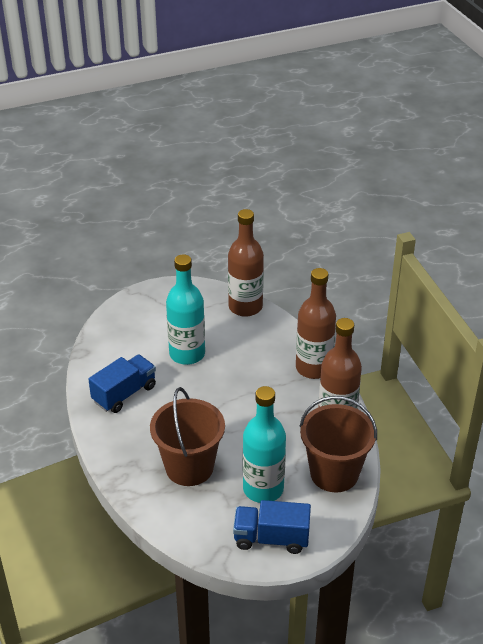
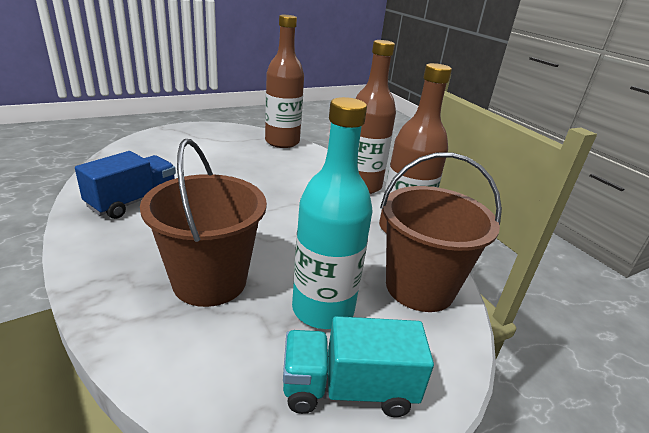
camera: 10 degrees left, 10 degrees down
turquoise bottle [166,254,205,365] -> none
blue truck [233,500,311,554] -> turquoise truck [283,316,434,417]

